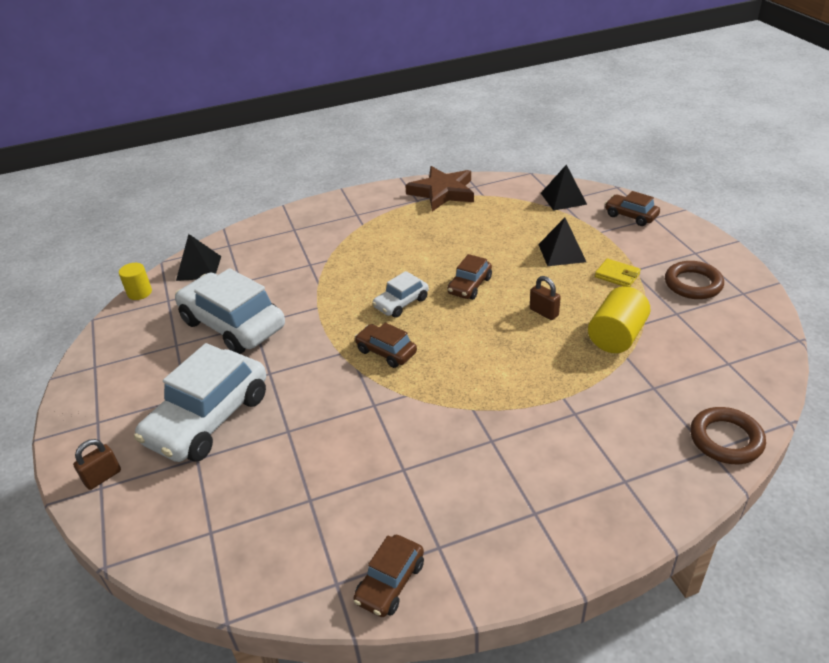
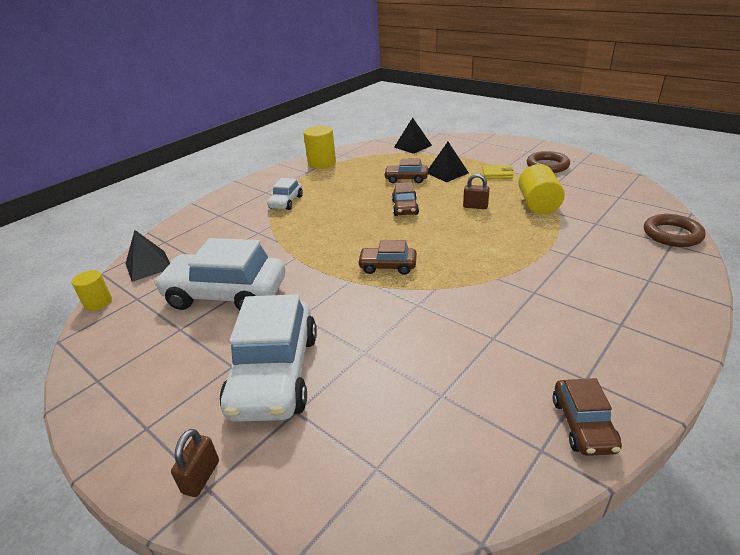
camera: 30 degrees left, 5 degrees down
white car [372,271,429,318] -> white car moved to [267,178,303,210]
brown star [405,166,474,211] -> yellow cylinder [303,126,336,169]
brown car [605,191,660,226] -> brown car moved to [384,158,428,183]

